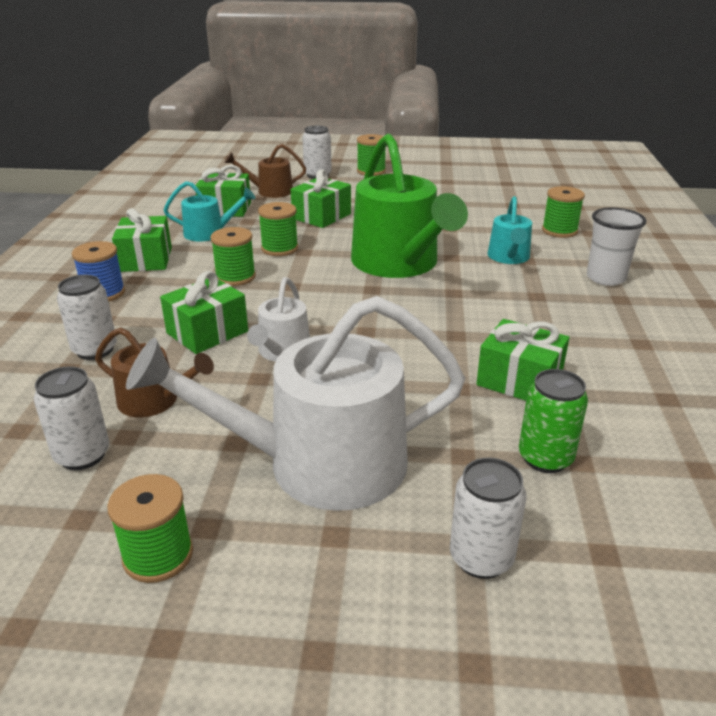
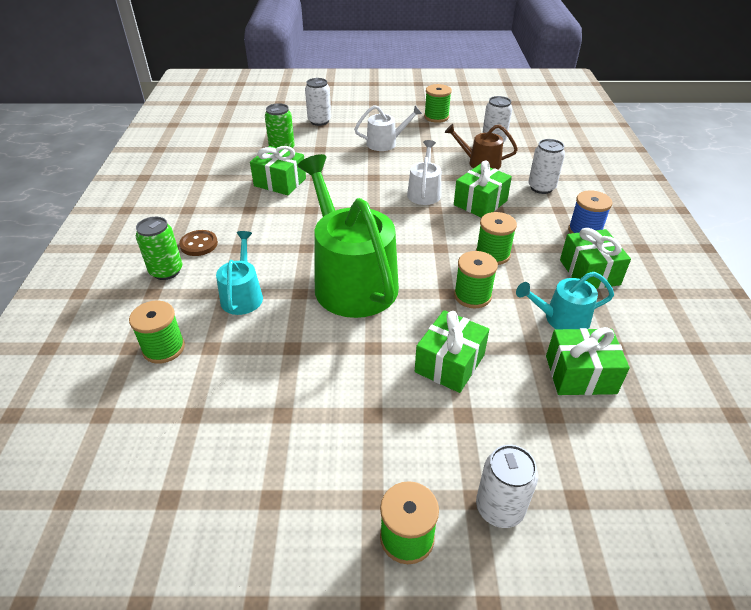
camera: 175 degrees right, 10 degrees up
white watering can [126,296,465,511] -> white watering can [354,105,422,151], size x0.49
brown watering can [224,144,306,198] -> none
white cup [587,207,646,286] -> green can [136,217,182,280]
none -> brown button [179,230,218,256]

